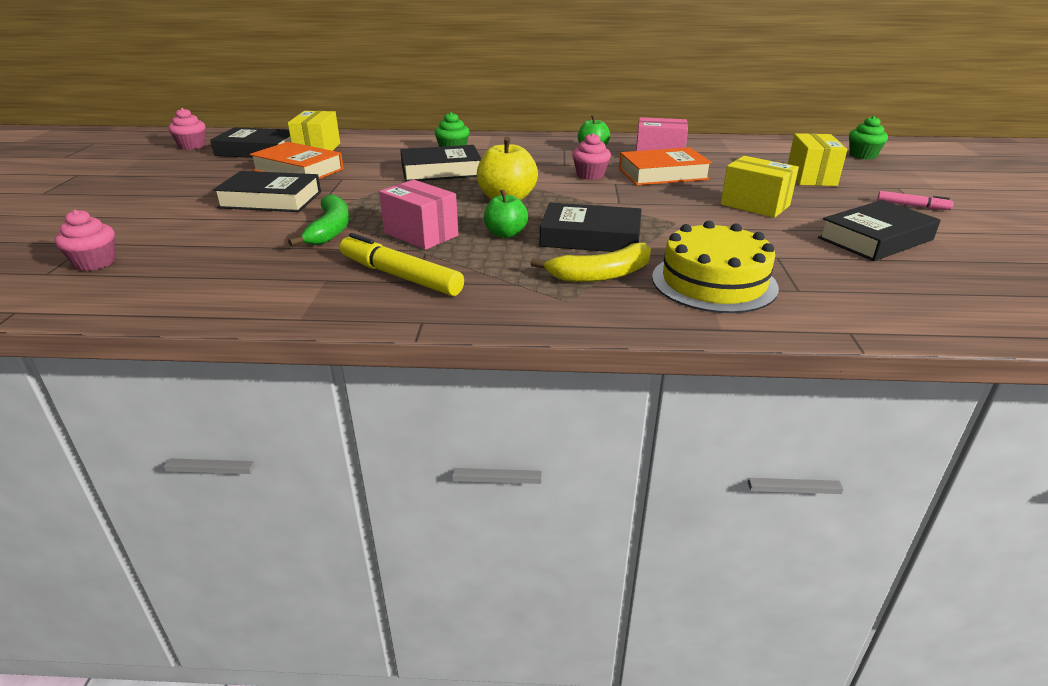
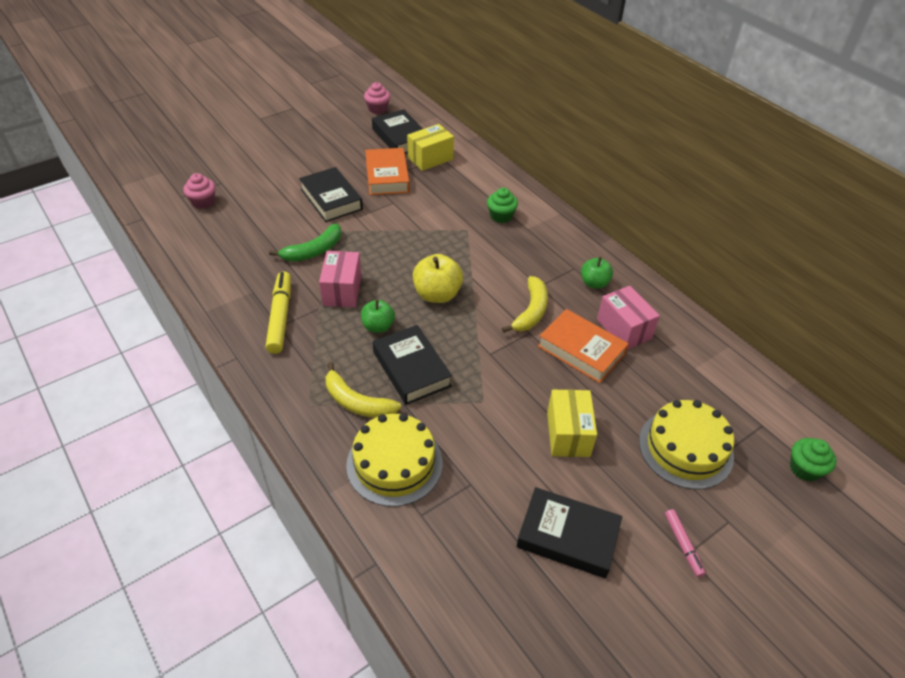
camera: 50 degrees right, 15 degrees up
black book [400,145,481,182] -> none
pink cupcake [572,133,611,180] -> yellow banana [502,276,548,333]
yellow box [788,133,847,186] -> yellow cake [639,400,734,489]

